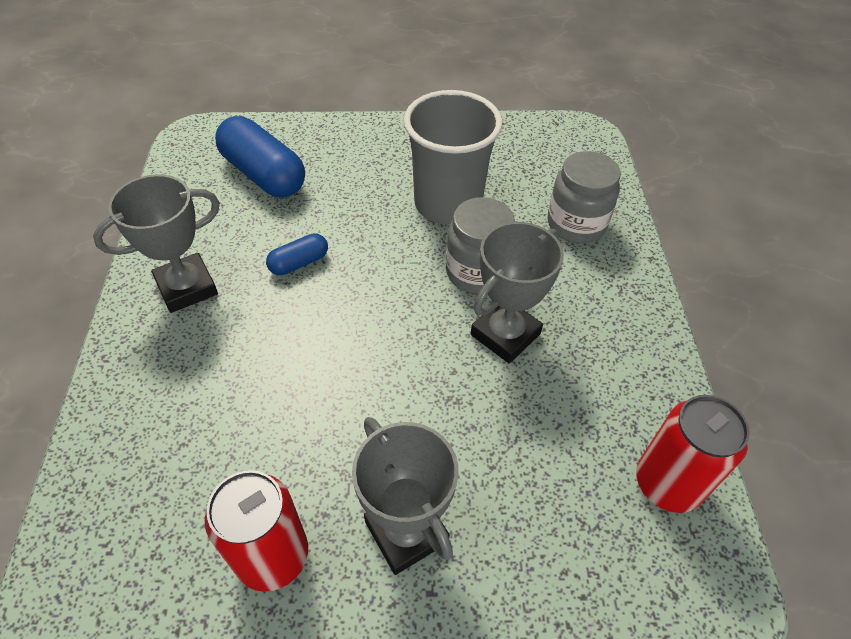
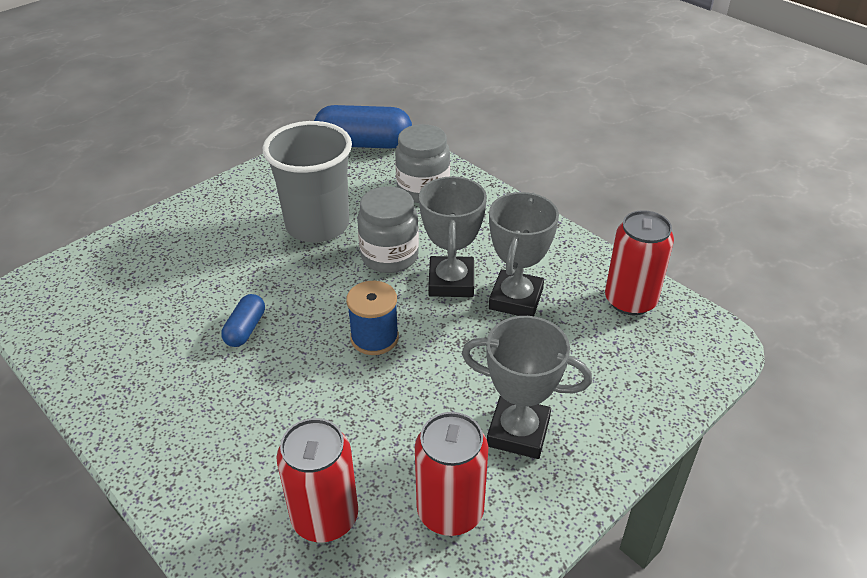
camera: 40 degrees left, 10 degrees down
grey trophy [93,174,220,313] -> grey trophy moved to [489,192,559,316]
blue capsule [215,116,305,198] -> blue capsule moved to [314,105,412,149]
none -> red can [276,418,358,542]
none -> blue spool [346,281,399,355]

